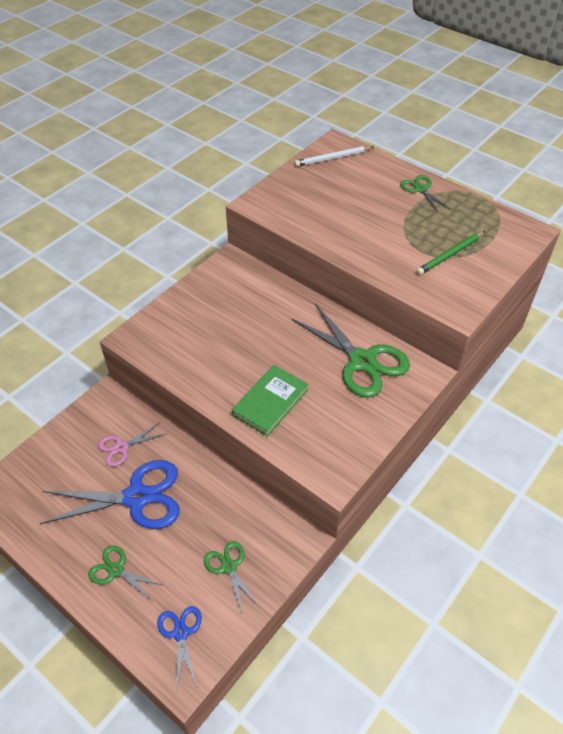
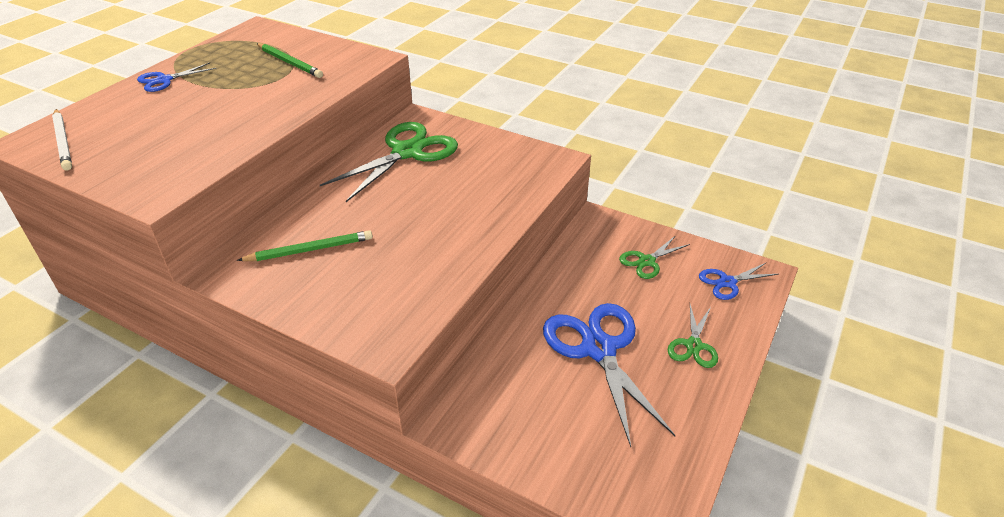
camera: 100 degrees left, 10 degrees down
pink scissors [98,423,165,467] -> none
green book [232,365,308,437] -> none
green scissors [400,175,450,212] -> blue scissors [137,63,216,92]
none -> green pencil [237,230,373,261]

